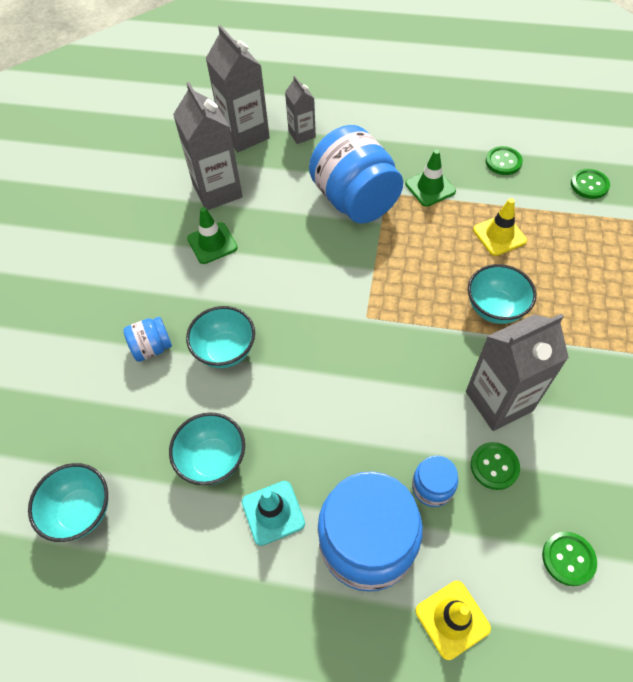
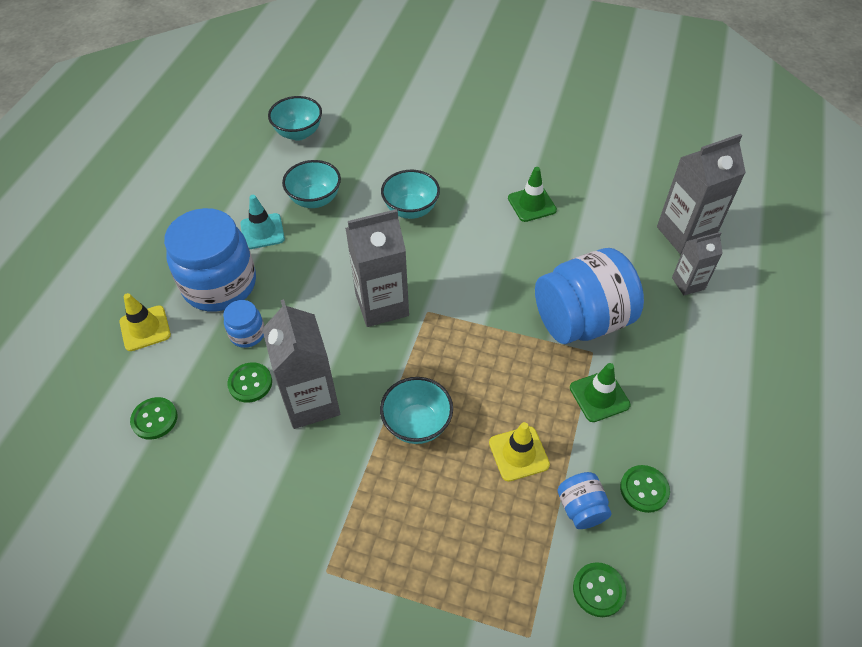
camera: 95 degrees right, 5 degrees down
blue jar [123,317,172,362] -> blue jar moved to [558,472,611,529]
grey carton [173,82,243,210] -> grey carton moved to [345,209,409,327]

